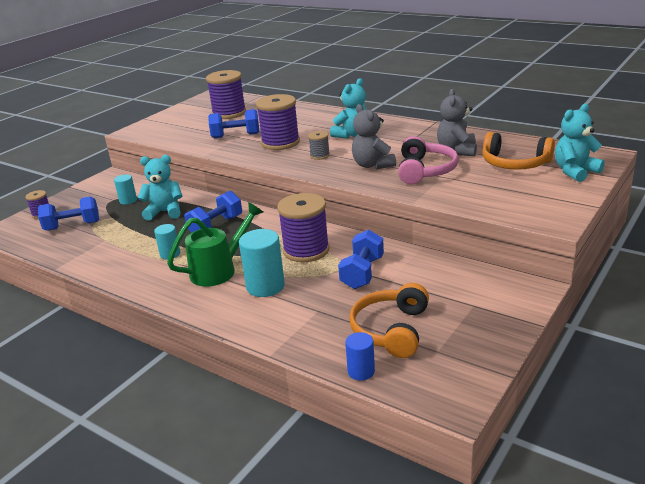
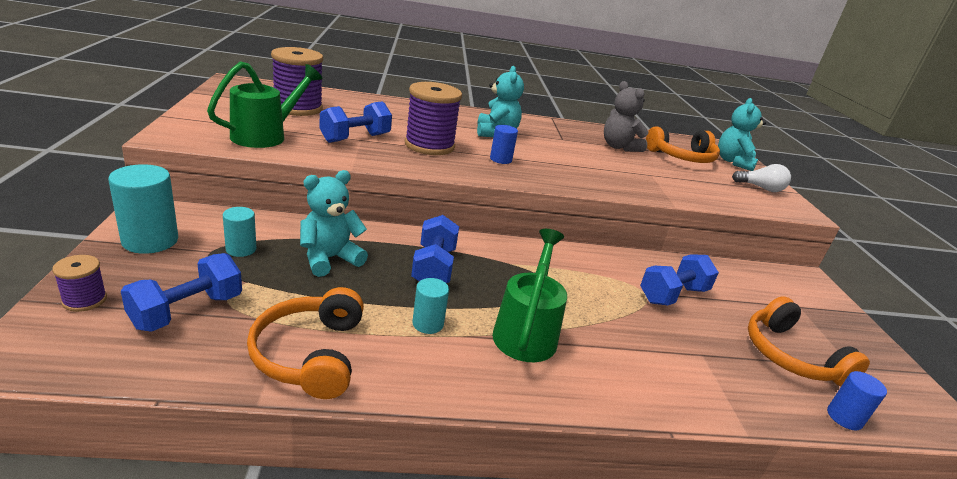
camera: 45 degrees left, 0 degrees up
turquoise cylinder [239,229,285,297] -> turquoise cylinder moved to [108,164,178,254]
purple spool [277,193,330,262] -> none
grey spool [308,131,330,160] -> blue cylinder [490,125,518,164]
blue dumbbell [338,230,384,289] -> blue dumbbell turned 75 degrees clockwise [640,254,719,305]
grey teddy bear [352,104,396,169] -> none
pink headphones [398,136,459,184] -> none
none -> green watering can [207,61,322,148]
none -> orange headphones [247,287,364,399]
none -> white light bulb [732,164,791,192]

